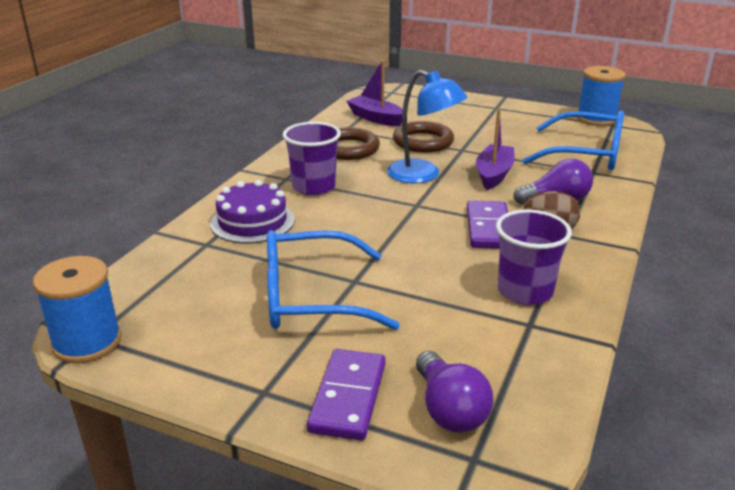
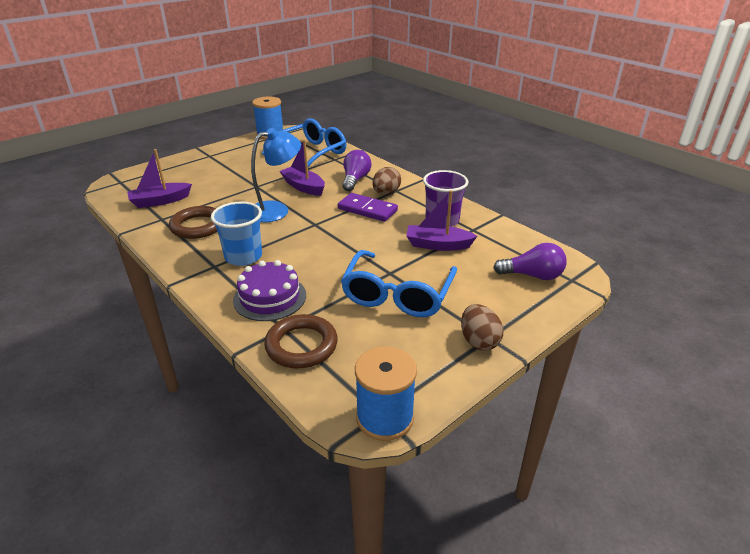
camera: 65 degrees left, 5 degrees up
purple cup [283,122,341,195] -> blue cup [211,202,262,266]
purple domino [307,349,386,440] -> none
brown ring [393,121,454,153] -> brown ring moved to [264,314,338,369]
none -> purple boat [406,190,477,251]
none -> brown egg [461,304,503,351]

